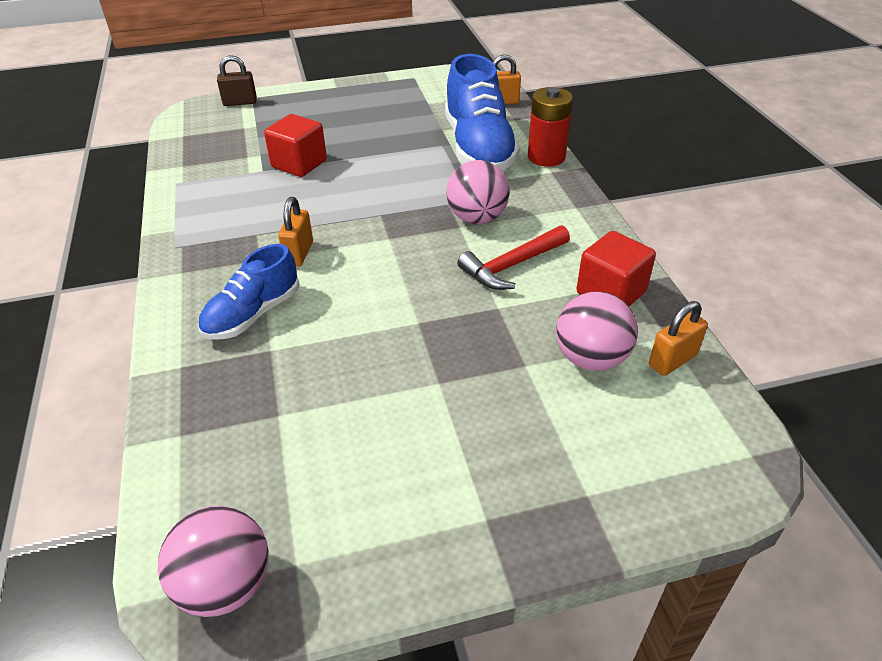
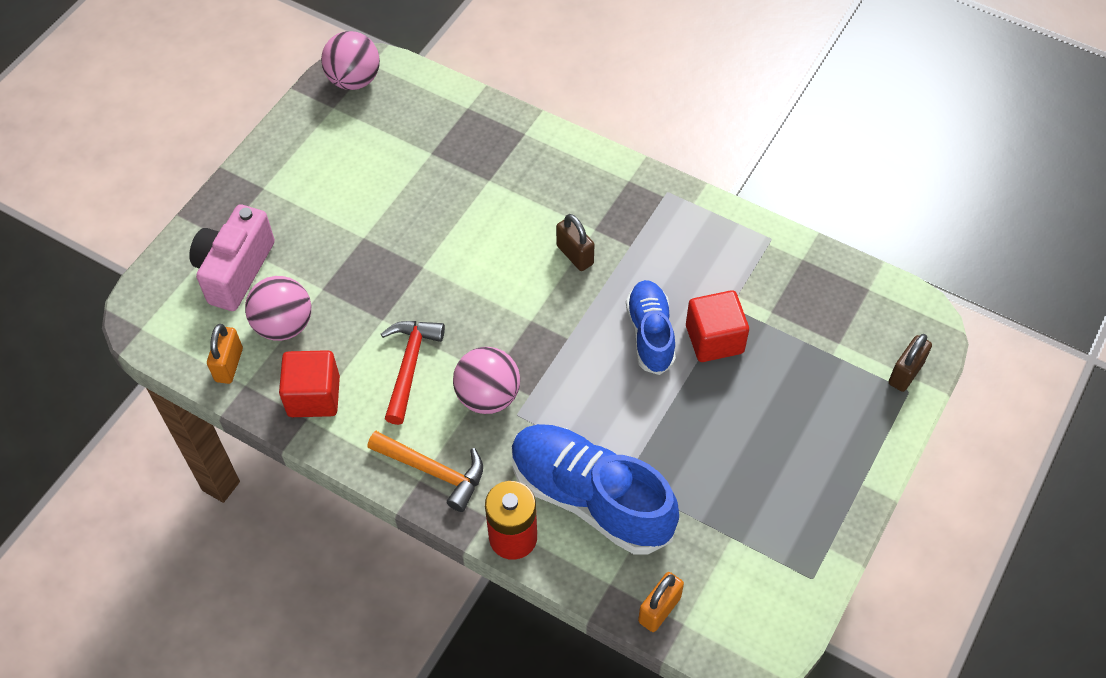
camera: 135 degrees right, 15 degrees up
blue shoe [198,244,300,340] -> blue shoe moved to [626,280,676,375]
orange padlock [278,197,313,266] -> brown padlock [556,214,594,271]
none -> pink camera [189,204,275,311]
none -> orange hammer [367,431,483,512]

